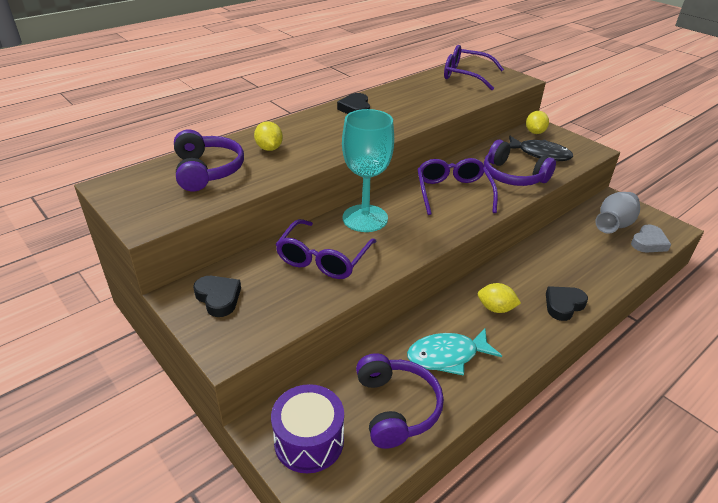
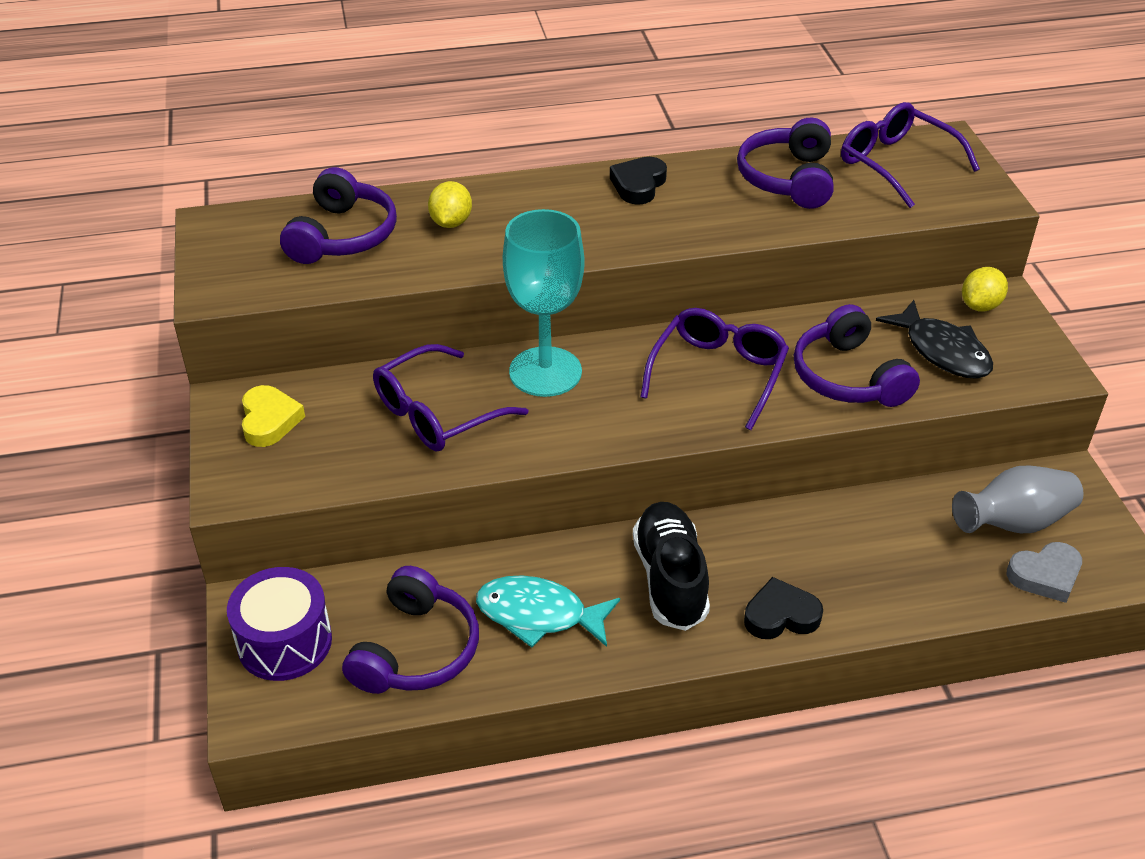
camera: 30 degrees right, 5 degrees up
black heart [193,276,241,317] -> yellow heart [242,385,305,447]
yellow lemon [478,283,521,313] -> black shoe [633,502,710,631]
none -> purple headphones [737,118,834,209]

